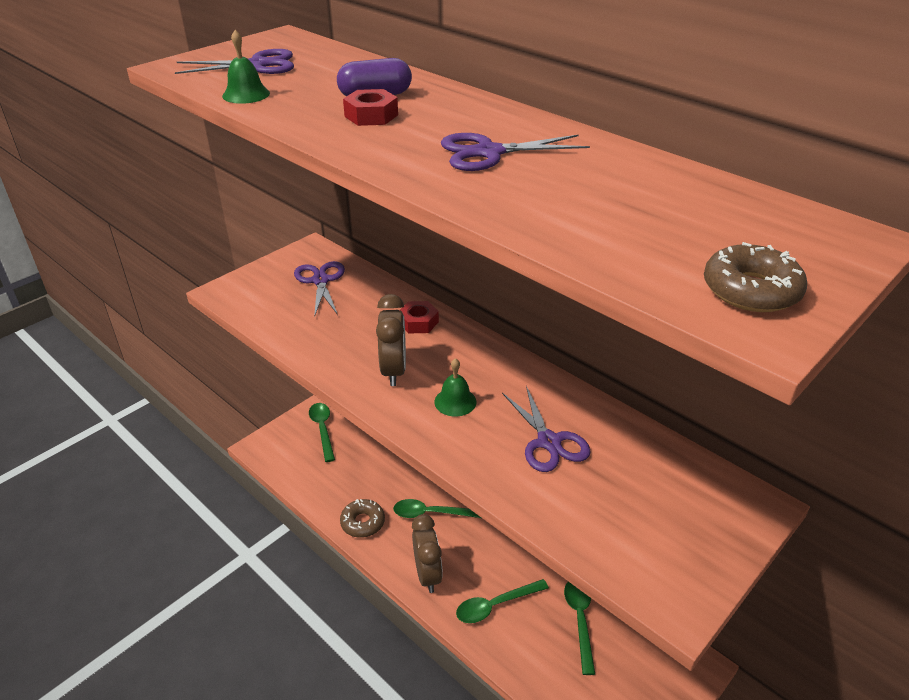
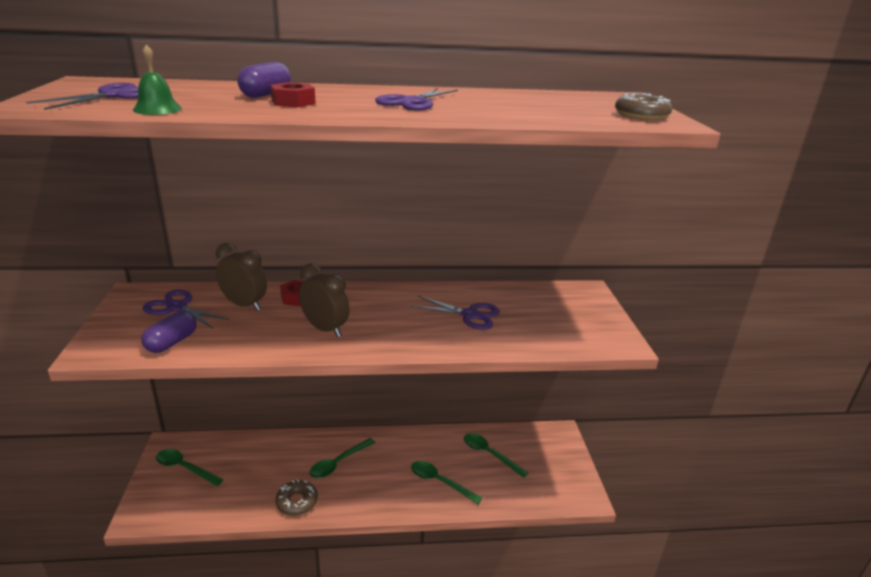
camera: 50 degrees left, 10 degrees down
brown clock [412,514,443,593] -> brown clock moved to [216,243,267,311]
green bell [434,358,476,417] -> none
green spoon [456,579,549,623] -> green spoon turned 105 degrees clockwise [411,461,483,504]
none -> purple capsule [141,311,197,353]

